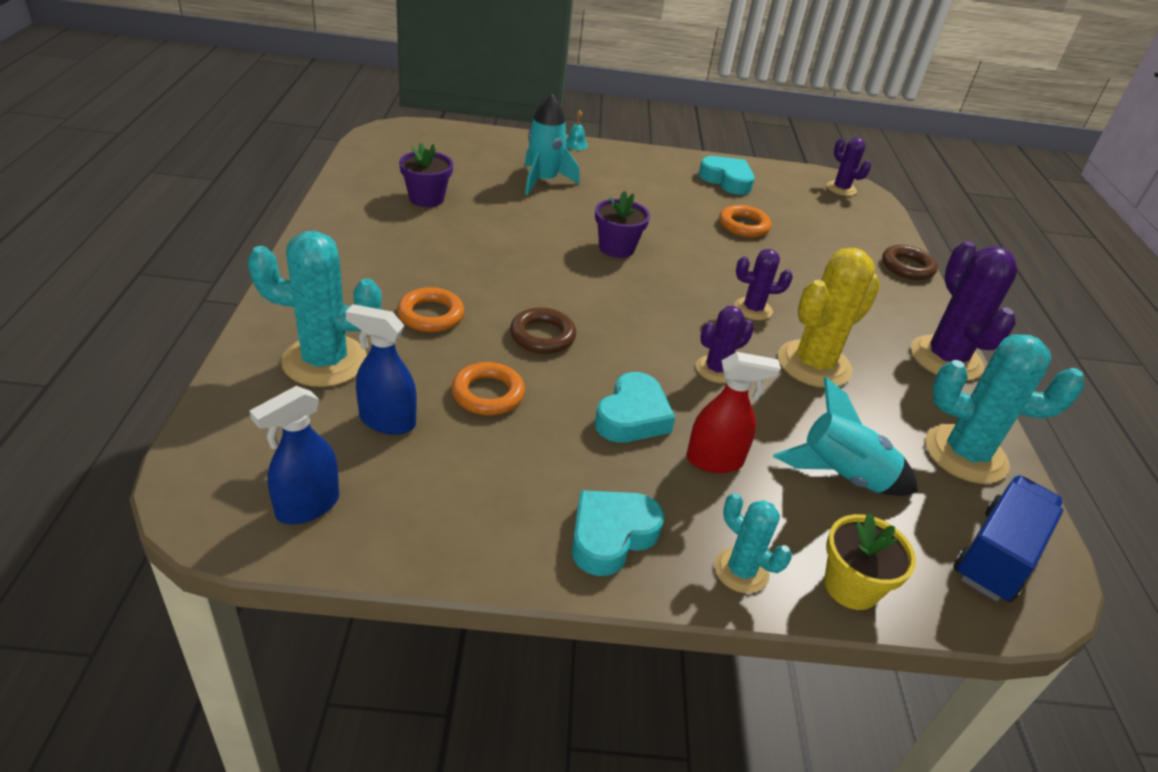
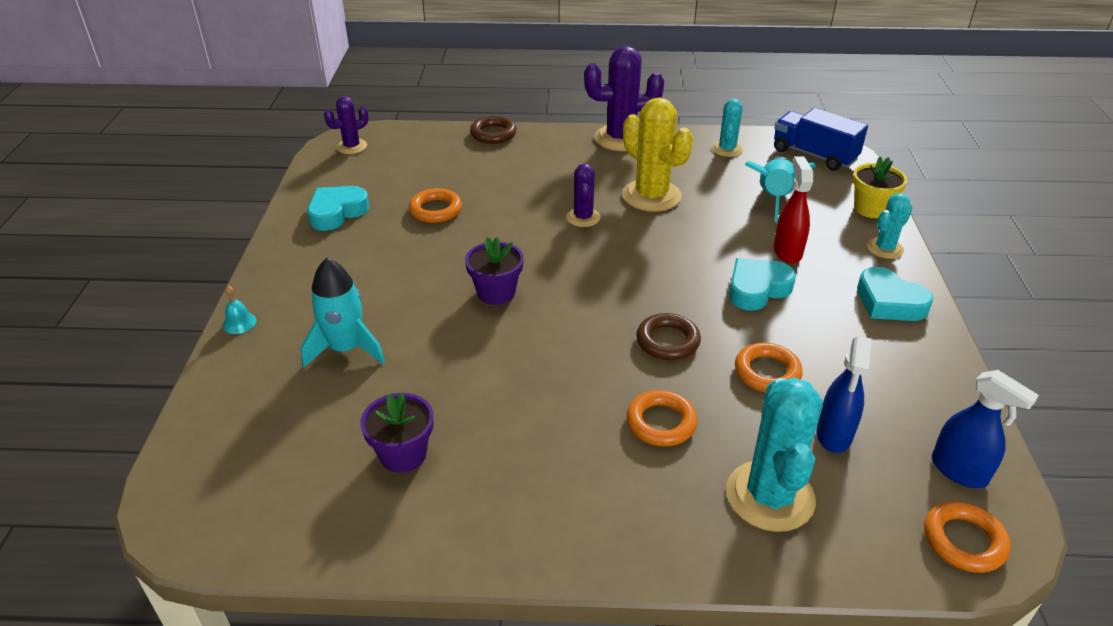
camera: 85 degrees left, 0 degrees up
turquoise heart [595,372,675,443] -> turquoise heart turned 60 degrees counterclockwise [729,258,796,311]
purple cactus [696,306,754,383] -> none
turquoise cactus [925,335,1085,484] -> turquoise cactus [712,99,743,157], size x0.56
none -> orange ring [924,501,1011,573]

